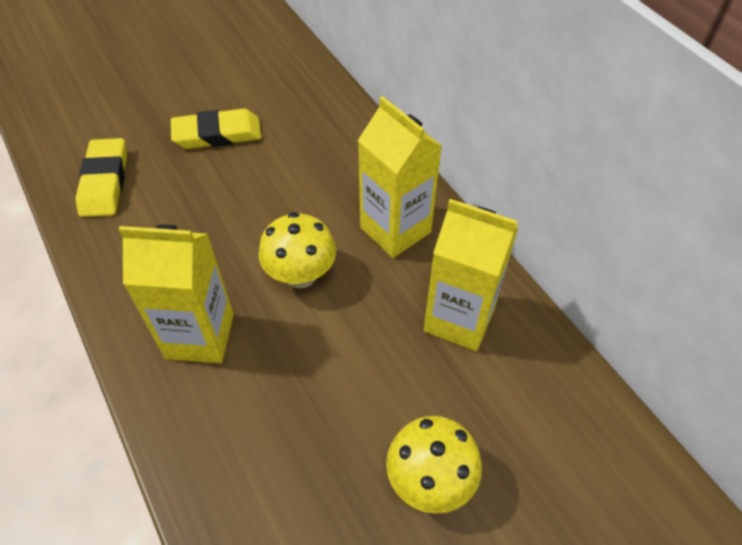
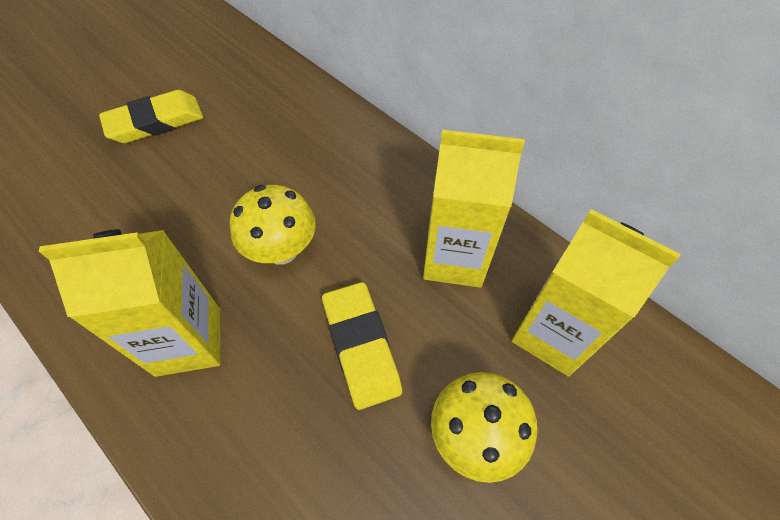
camera: 15 degrees left, 5 degrees up
yellow eraser [76,138,127,217] -> yellow eraser moved to [322,282,402,410]
yellow carton [358,96,442,258] -> yellow carton moved to [512,209,680,377]

